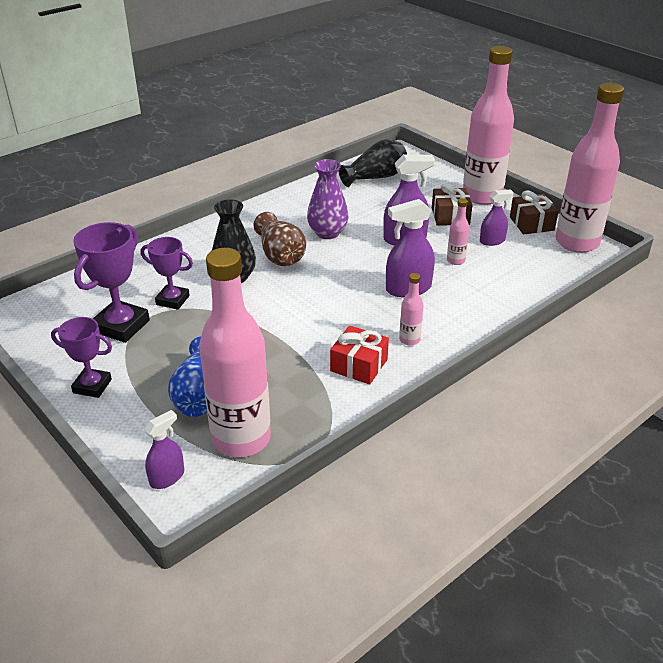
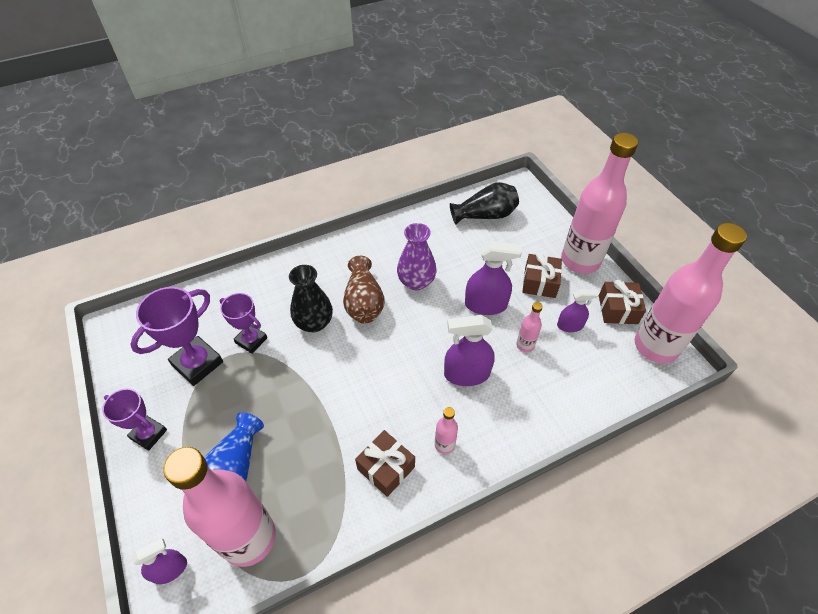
camera: 15 degrees right, 15 degrees up
red gift [330,325,389,384] -> brown gift [355,430,415,497]

